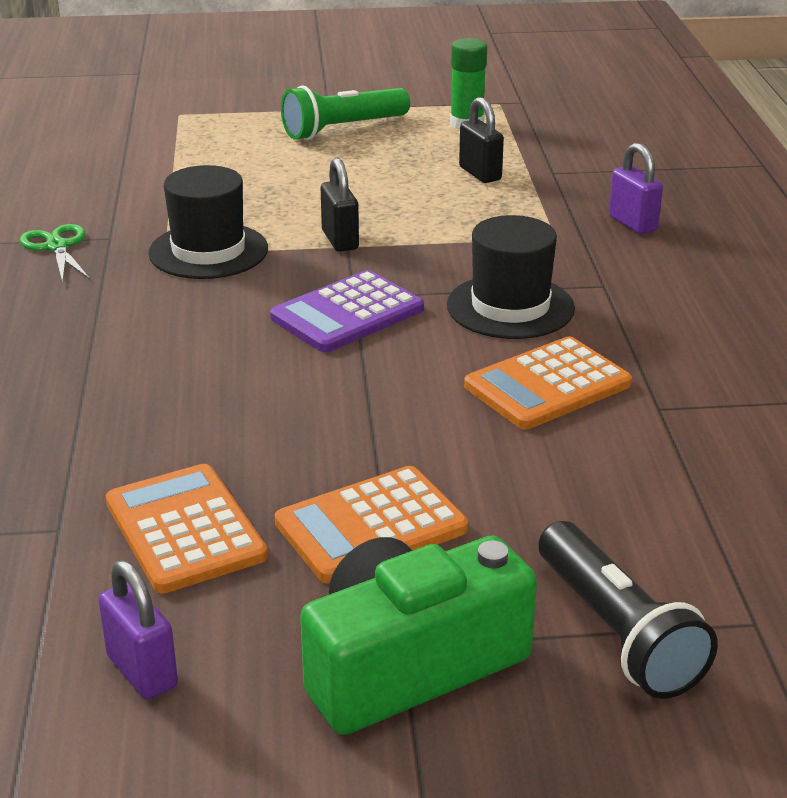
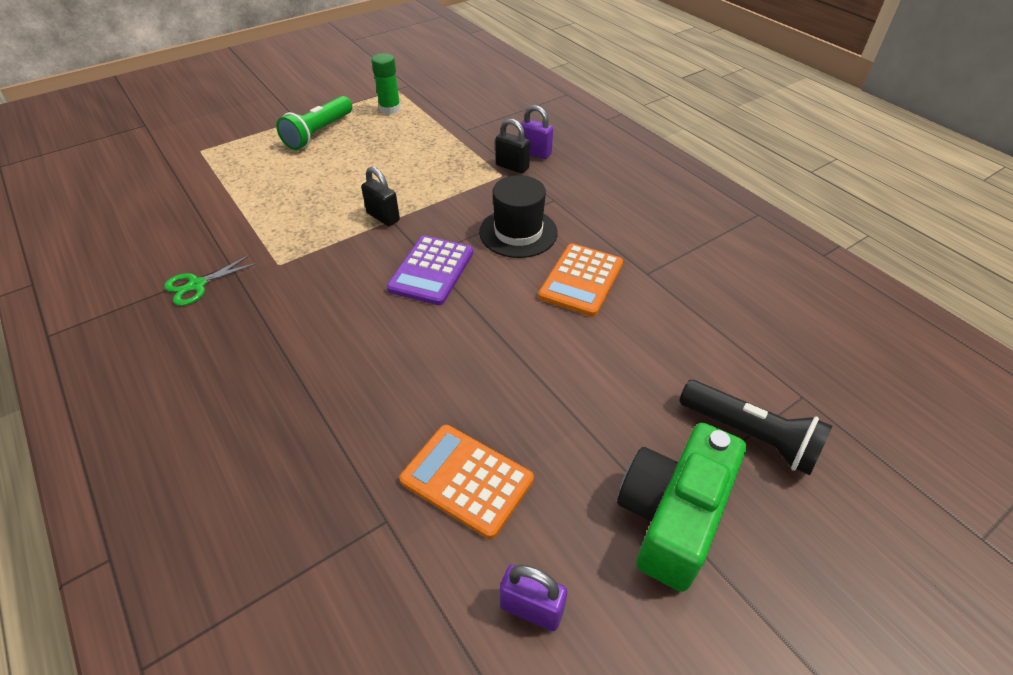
camera: 30 degrees left, 15 degrees up
green scissors [20,224,90,283] -> green scissors turned 75 degrees counterclockwise [164,255,258,306]
black hat [148,165,268,279] -> none
orange calculator [275,466,468,584] -> none
black padlock [459,97,504,183] -> black padlock moved to [495,118,530,174]

